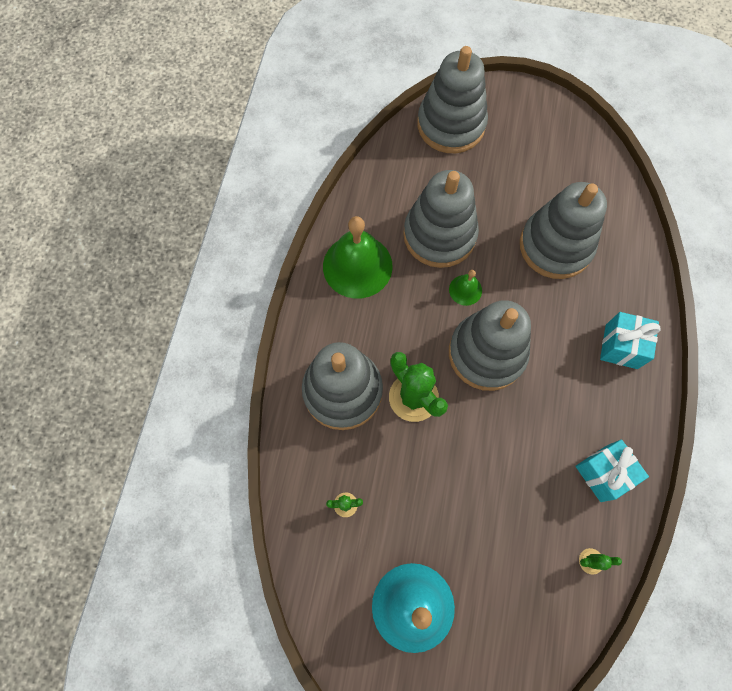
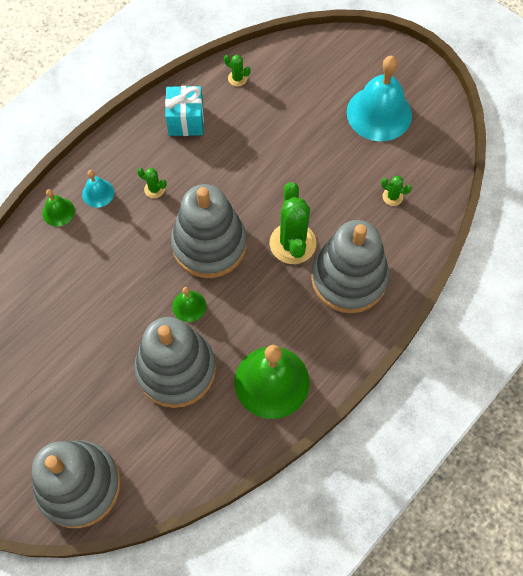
camera: 150 degrees left, 5 degrees down
grey stacking toy [520,182,607,279] -> none
turquoise gift [600,312,660,369] -> turquoise bell [82,170,114,208]
none -> green bell [42,189,75,227]
none -> green cactus [137,168,167,198]

